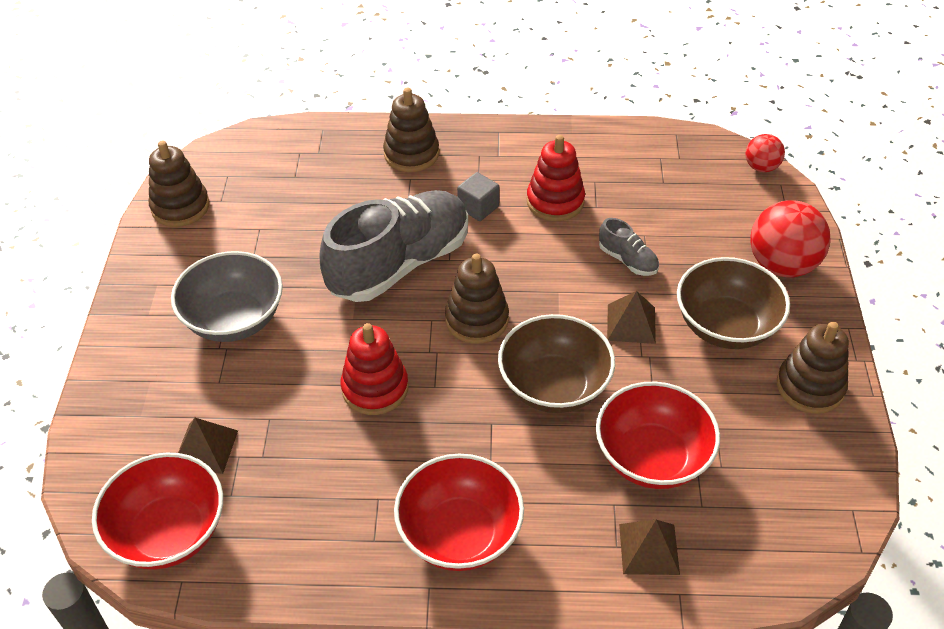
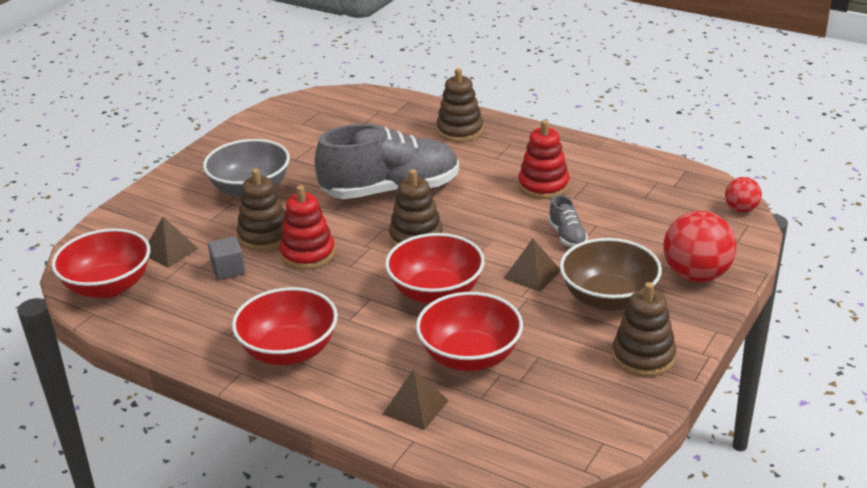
camera: 30 degrees right, 15 degrees down
brown stacking toy [149,140,209,227] -> brown stacking toy moved to [237,169,285,251]
grey cube [457,172,499,221] -> grey cube moved to [208,236,245,280]
brown bowl [498,314,615,413] -> red bowl [385,233,485,304]

